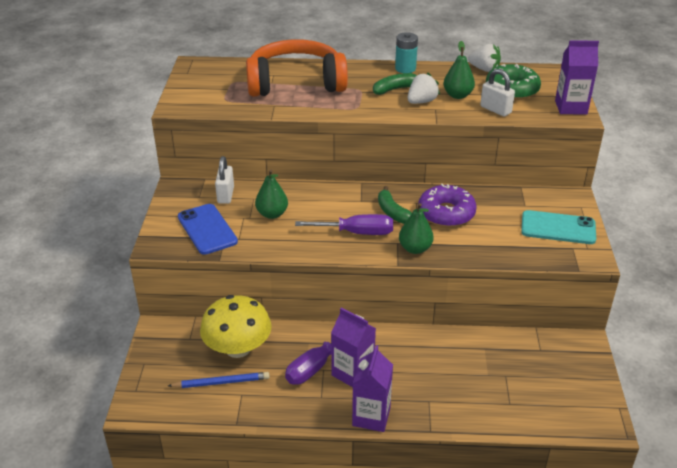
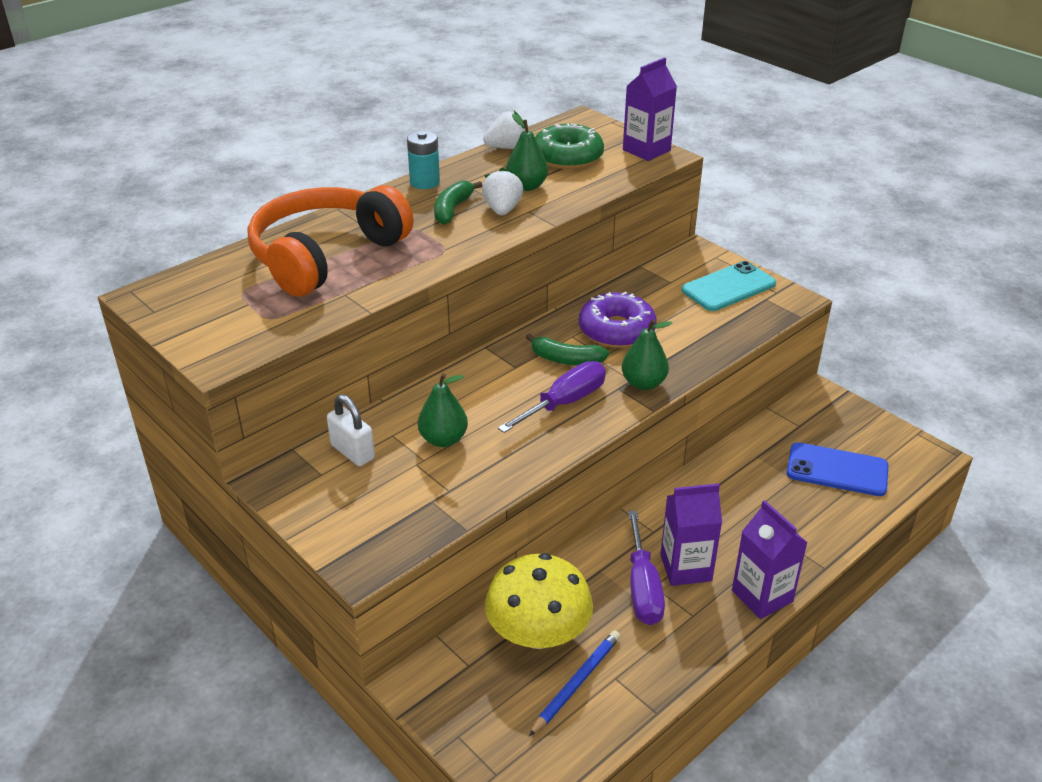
camera: 45 degrees left, 0 degrees up
blue phone [178,204,238,255] -> blue phone moved to [787,442,888,496]
white padlock [480,69,515,116] -> none

